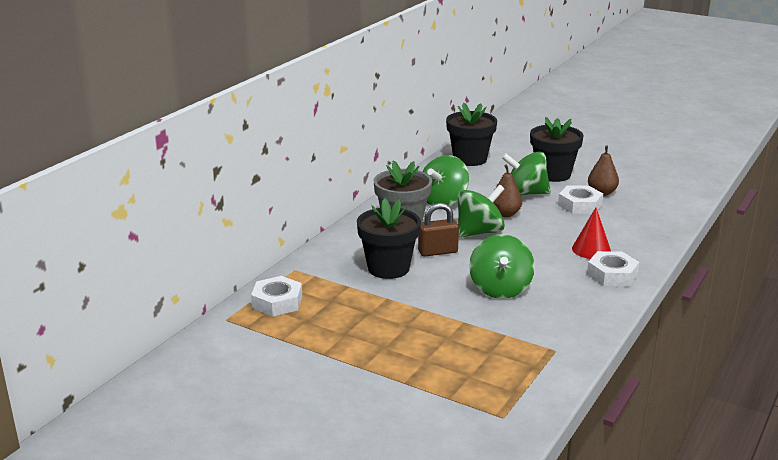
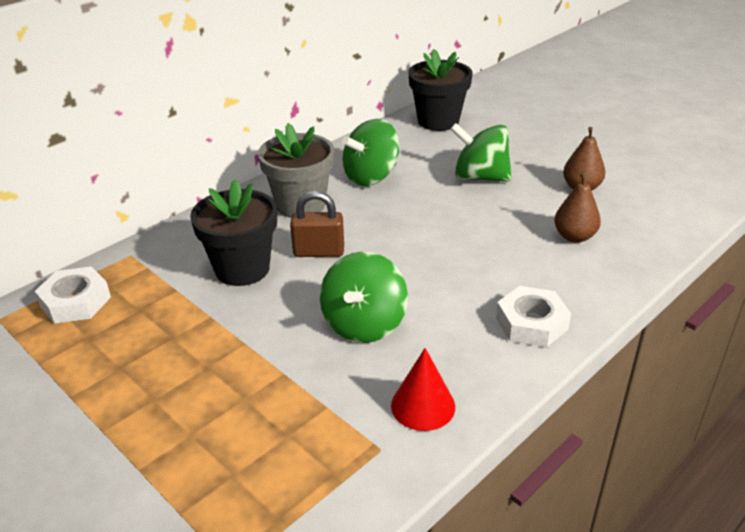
camera: 15 degrees right, 10 degrees up
green spinning top [458,185,505,238] -> none
brown pear [493,165,522,217] -> brown pear moved to [555,172,601,243]
black flower pot [530,117,583,182] -> none
white nut [558,186,603,214] -> none
red cone [572,208,611,259] -> red cone moved to [391,348,455,431]

